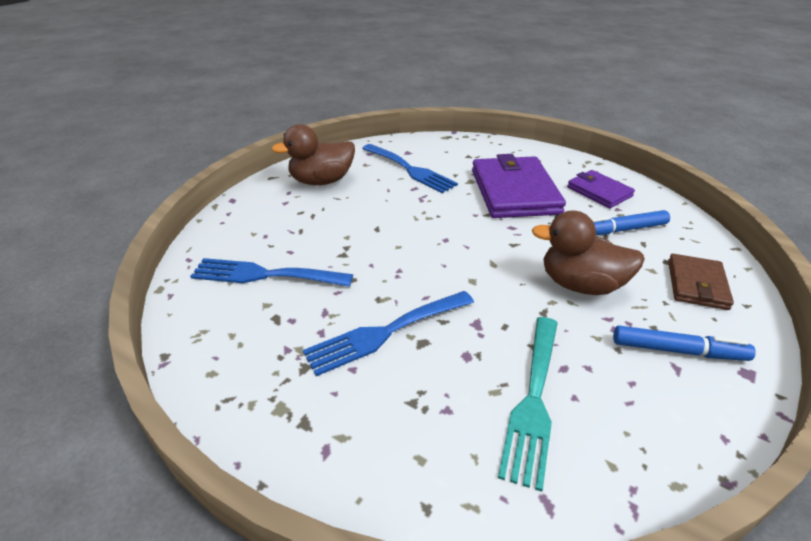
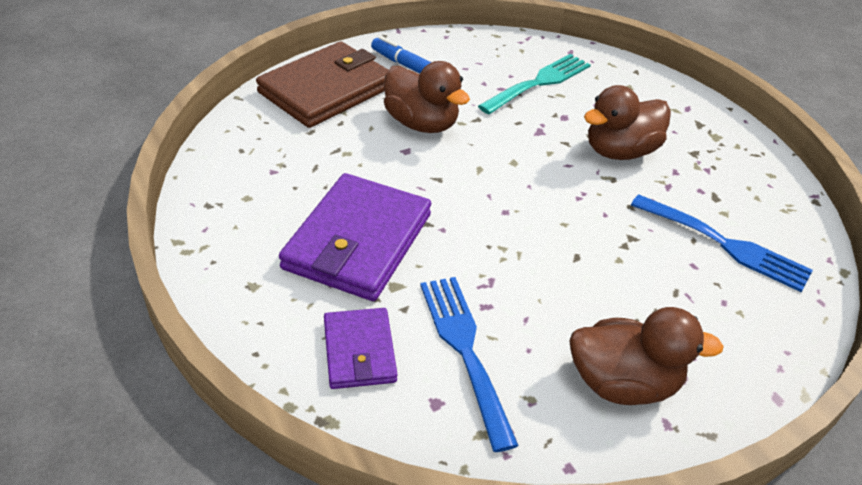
camera: 155 degrees left, 5 degrees up
blue fork [303,291,474,376] -> brown duck [584,85,671,160]
purple wallet [567,170,635,208] -> purple wallet moved to [324,308,397,389]
blue marker [591,210,670,235] -> none
brown wallet [668,254,734,310] -> brown wallet [256,41,388,128], size x1.80

